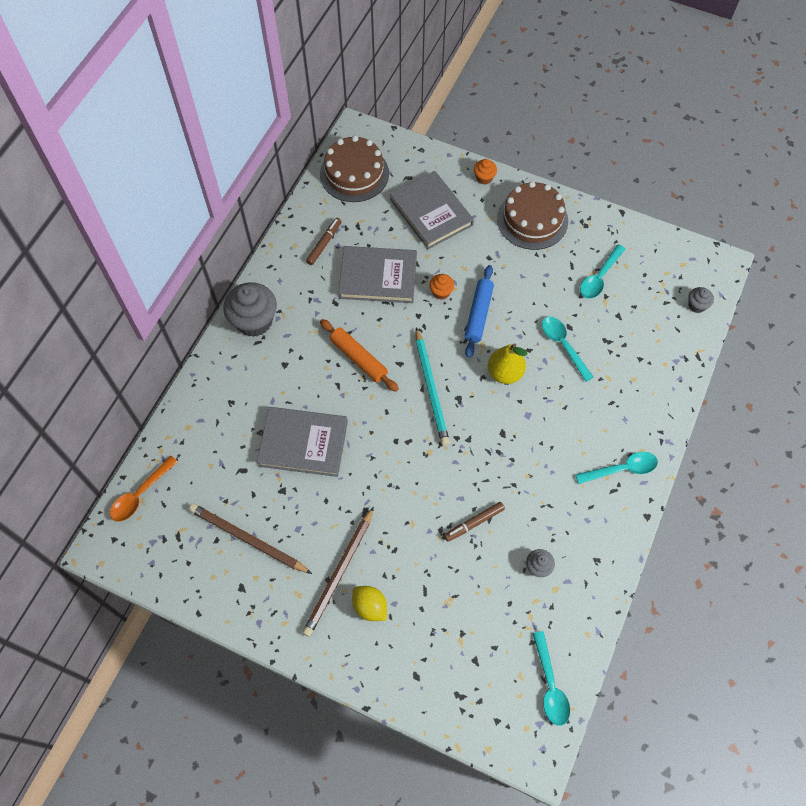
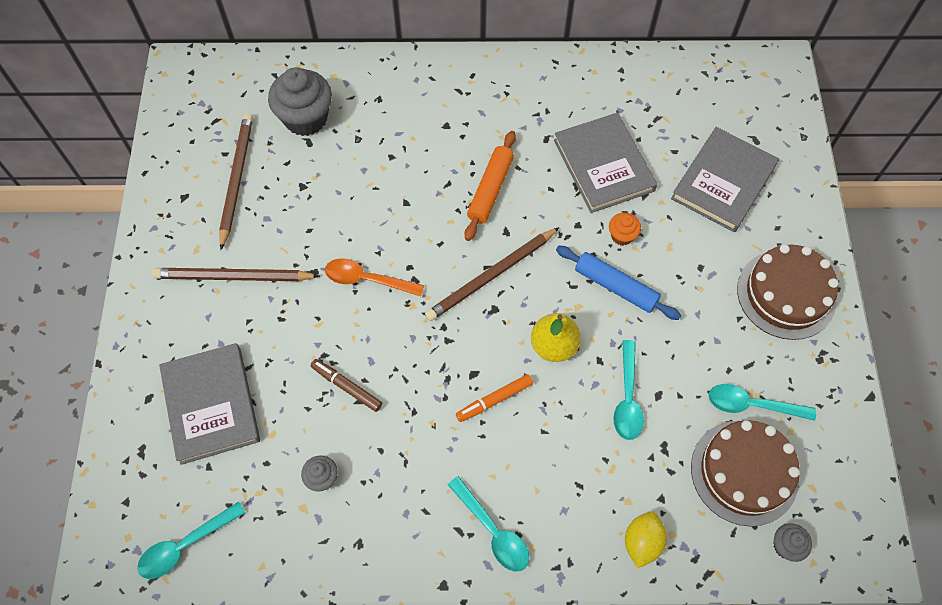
camera: 65 degrees right, 0 degrees up
orange spoon [110,456,178,522] -> orange spoon moved to [325,258,424,296]
grey cupcake [223,282,277,337] -> grey cupcake moved to [268,67,332,136]
grey book [257,407,348,477] -> grey book moved to [159,343,260,465]
brown marker [306,218,342,265] -> none
brown cake [320,136,389,202] -> brown cake moved to [691,420,800,527]
yellow lemon [352,586,387,621] -> yellow lemon moved to [625,511,667,569]
turquoise pencil [415,327,450,446] -> brown pencil [425,227,559,321]
blue rolling pin [465,265,494,358] -> blue rolling pin turned 45 degrees clockwise [556,245,681,320]
orange cupcake [474,159,497,184] -> none
turquoise spoon [542,317,594,382] -> turquoise spoon turned 150 degrees clockwise [613,340,644,440]
none -> orange marker [456,374,533,422]

